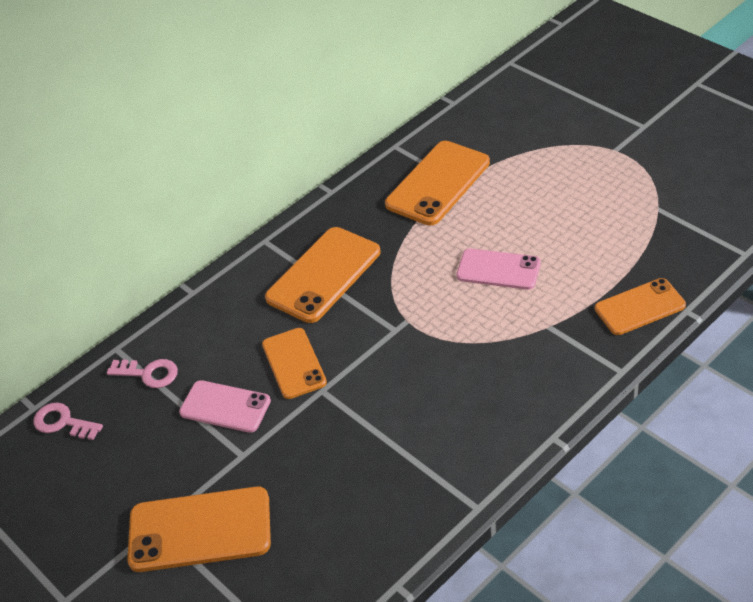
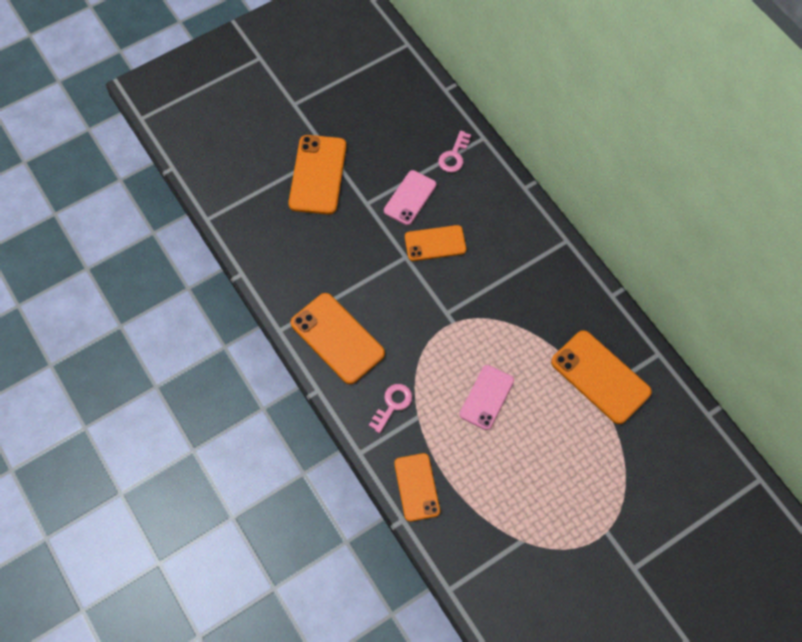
camera: 95 degrees right, 20 degrees up
pink key [34,403,103,440] -> pink key moved to [369,384,412,433]
orange phone [265,227,381,323] -> orange phone moved to [291,293,385,384]

